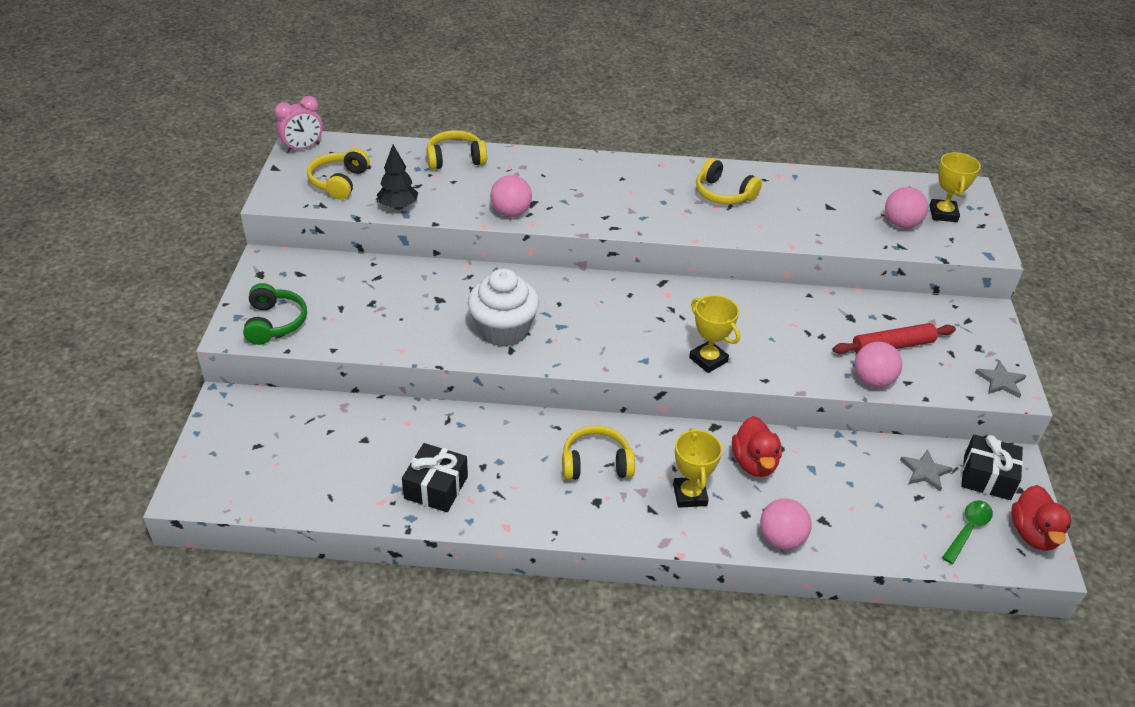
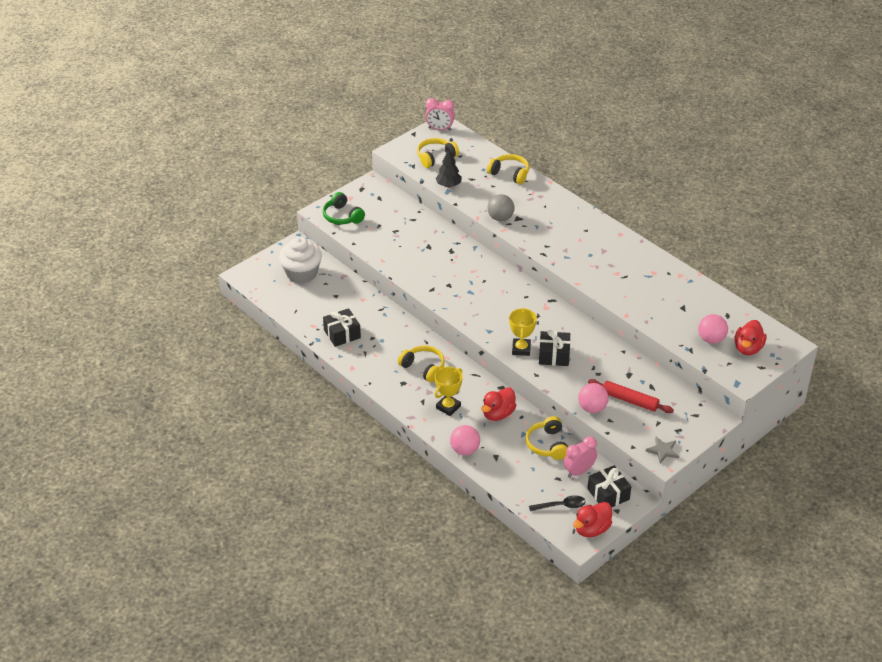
camera: 45 degrees right, 0 degrees up
green headphones [243,283,307,345] -> green headphones turned 105 degrees clockwise [323,192,365,225]
white cupcake [468,268,539,347] -> white cupcake moved to [279,237,322,284]
pink ball [490,175,532,217] -> grey ball [488,194,514,221]
yellow headphones [696,158,762,204] -> yellow headphones moved to [525,416,568,460]
grey star [900,449,953,492] -> pink clock [563,436,597,478]
yellow trophy [929,152,981,222] -> red duck [734,320,766,356]
green spoon [942,500,993,564] -> black spoon [529,495,586,511]
none -> black gift [539,329,570,366]

